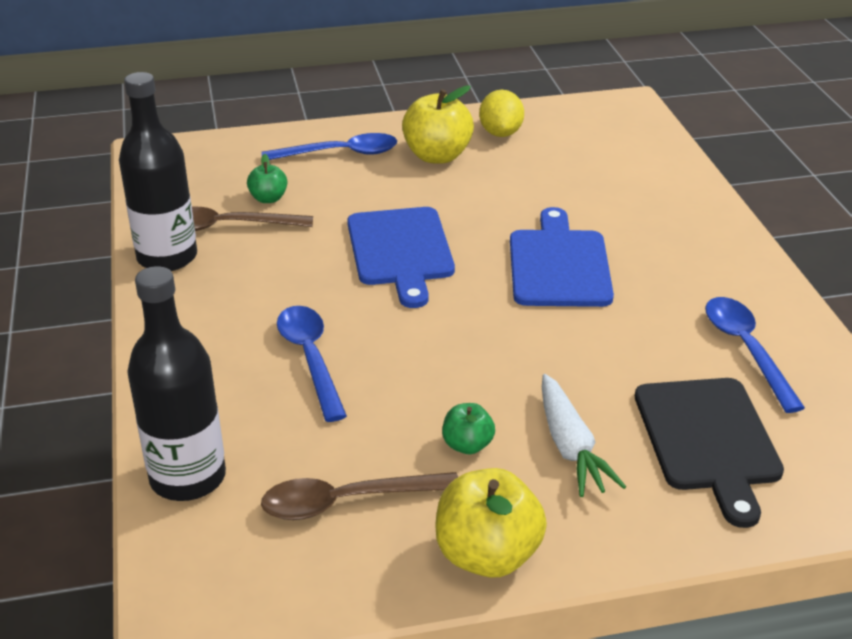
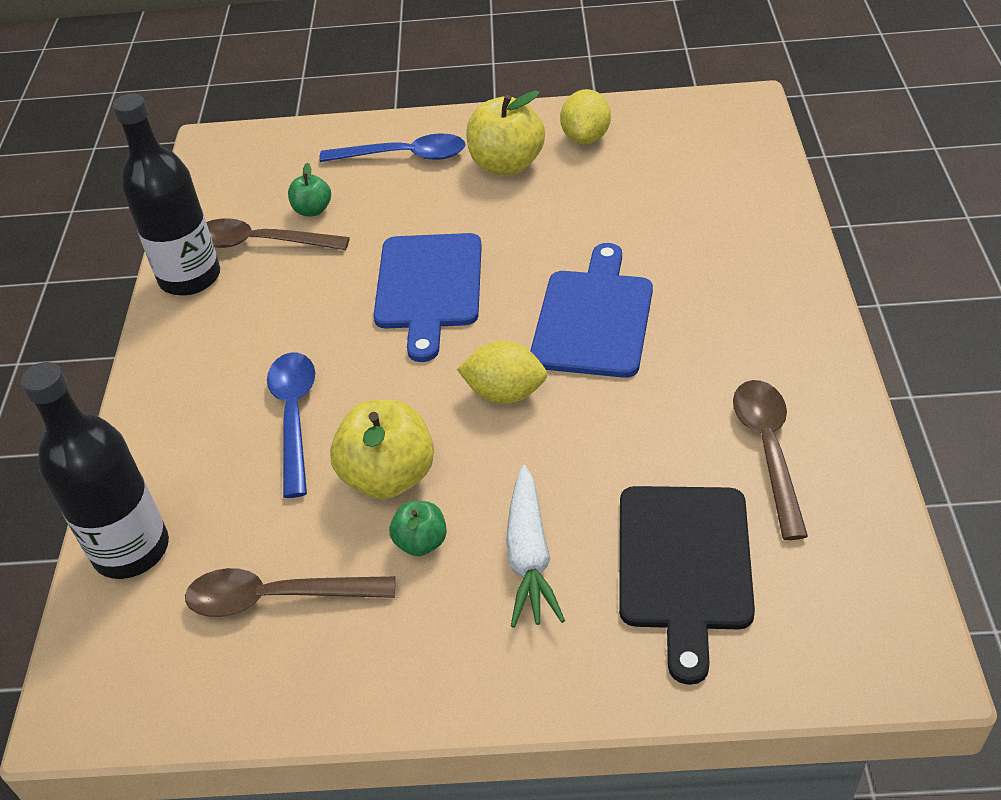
camera: 15 degrees right, 10 degrees up
yellow apple [435,468,547,578] -> yellow apple moved to [330,399,434,499]
blue spoon [705,297,805,413] -> brown spoon [733,380,808,540]
none -> yellow lemon [457,341,547,404]

